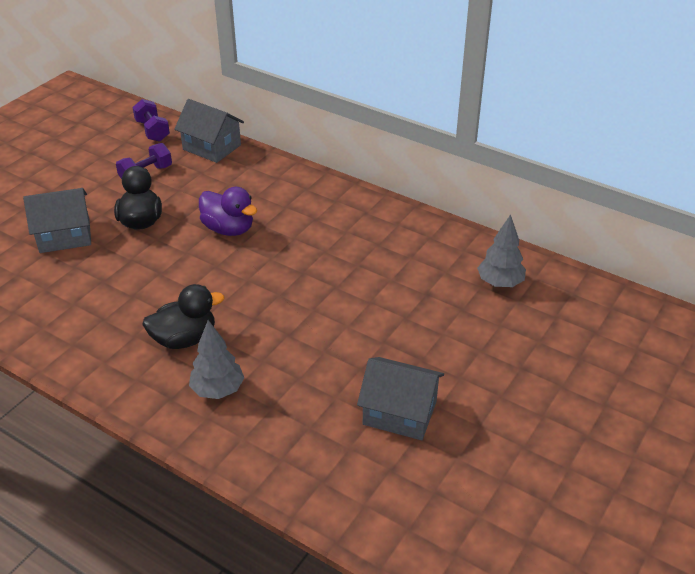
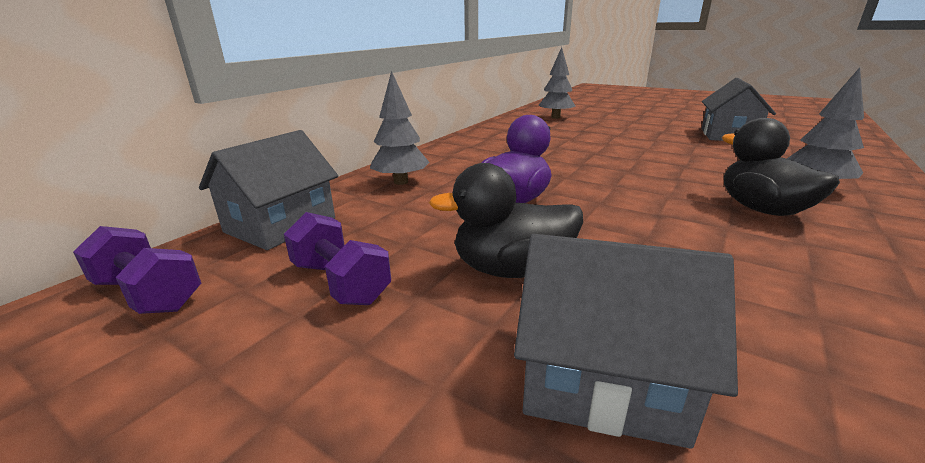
camera: 90 degrees left, 15 degrees down
grey house [23,188,91,253] -> grey house turned 60 degrees counterclockwise [514,234,738,449]
purple dumbbell [132,99,170,142] -> purple dumbbell turned 60 degrees clockwise [73,226,201,314]
none -> grey tree [370,71,430,185]

